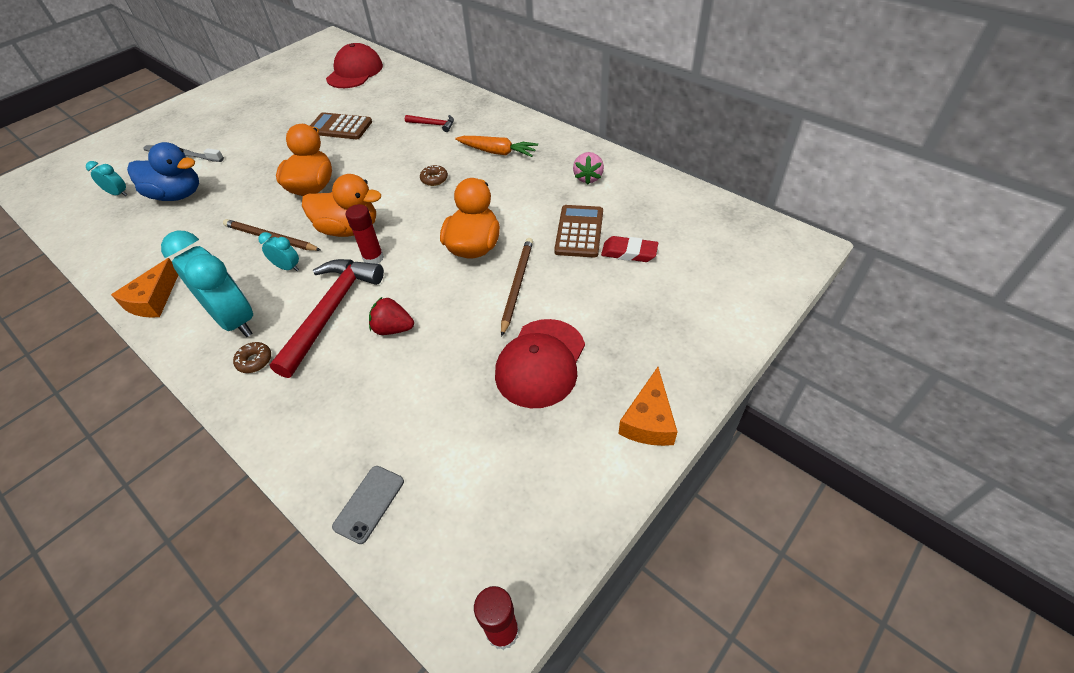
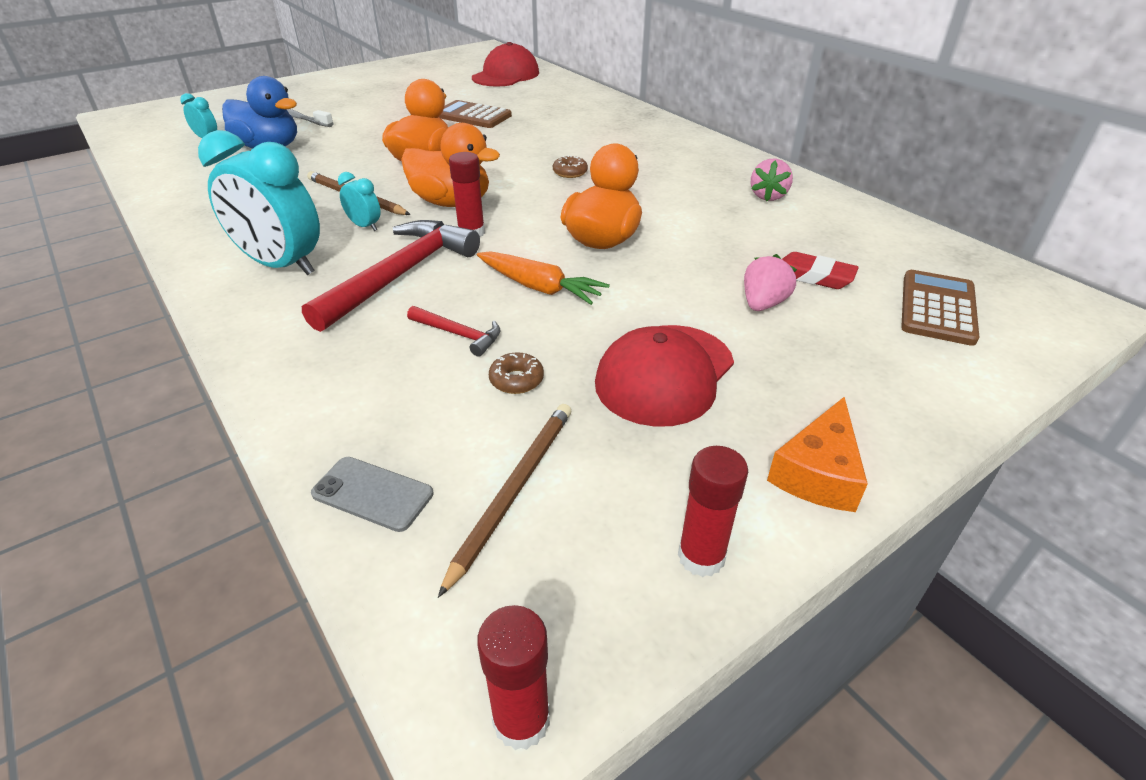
camera: 10 degrees right, 10 degrees down
orange cheese [111,258,178,317] -> none
turquoise clock [161,230,253,337] -> turquoise clock turned 150 degrees clockwise [198,130,320,275]
brown donut [233,342,271,373] -> brown donut moved to [489,352,544,394]
grey phone [332,466,404,544] -> grey phone turned 75 degrees clockwise [311,457,433,532]
red strawberry [369,297,414,335] -> none
red hammer [405,115,454,132] -> red hammer moved to [407,306,501,357]
orange carrot [455,136,538,157] -> orange carrot moved to [477,251,610,305]
brown pencil [501,238,533,337] -> brown pencil moved to [438,404,571,598]
brown calculator [554,205,603,258] -> brown calculator moved to [901,270,979,346]
none -> red glue stick [678,446,748,577]
none -> pink strawberry [744,254,797,311]

